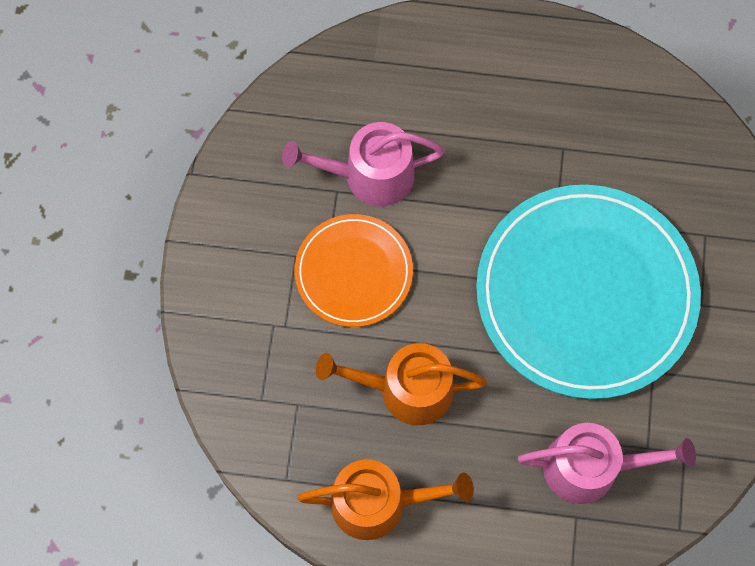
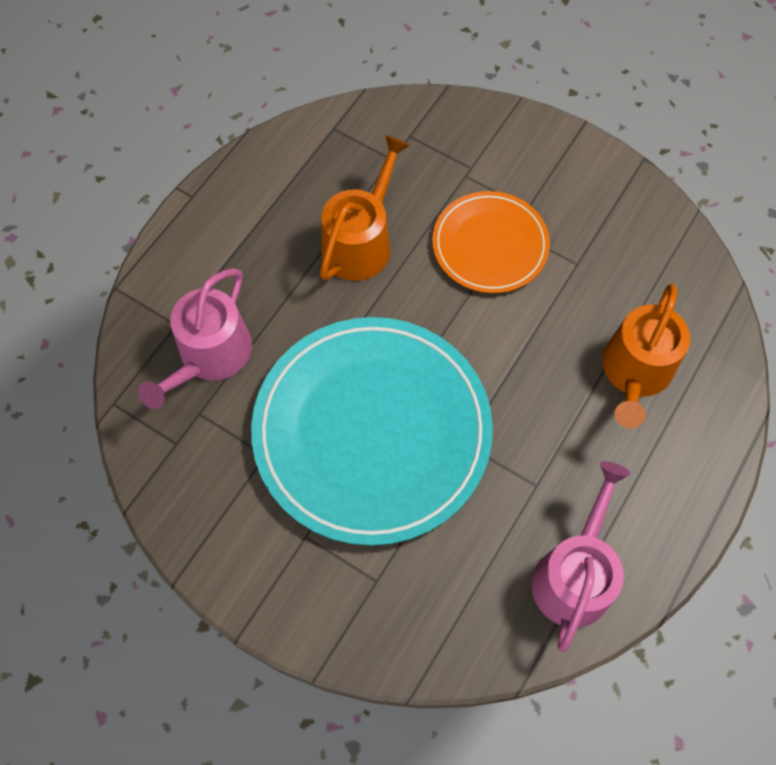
camera: 115 degrees right, 5 degrees down
pink watering can [282,122,445,206] -> pink watering can moved to [532,461,630,652]
orange watering can [297,459,474,540] -> orange watering can moved to [602,284,690,428]

